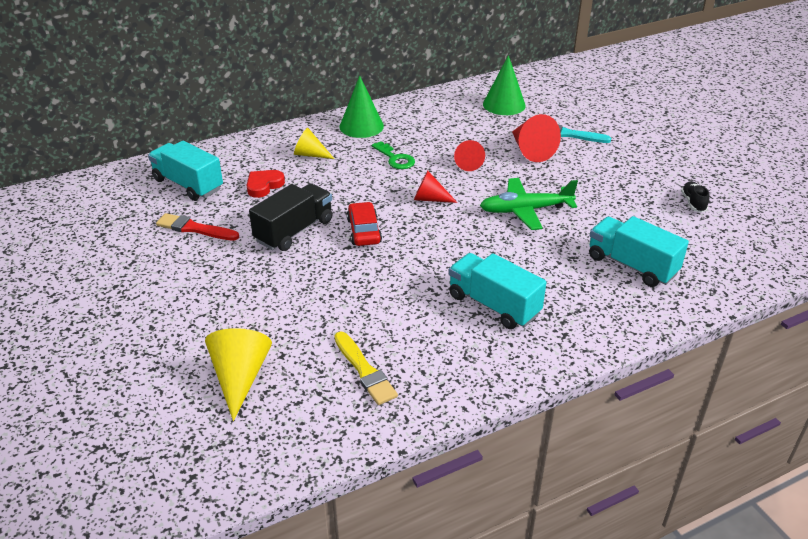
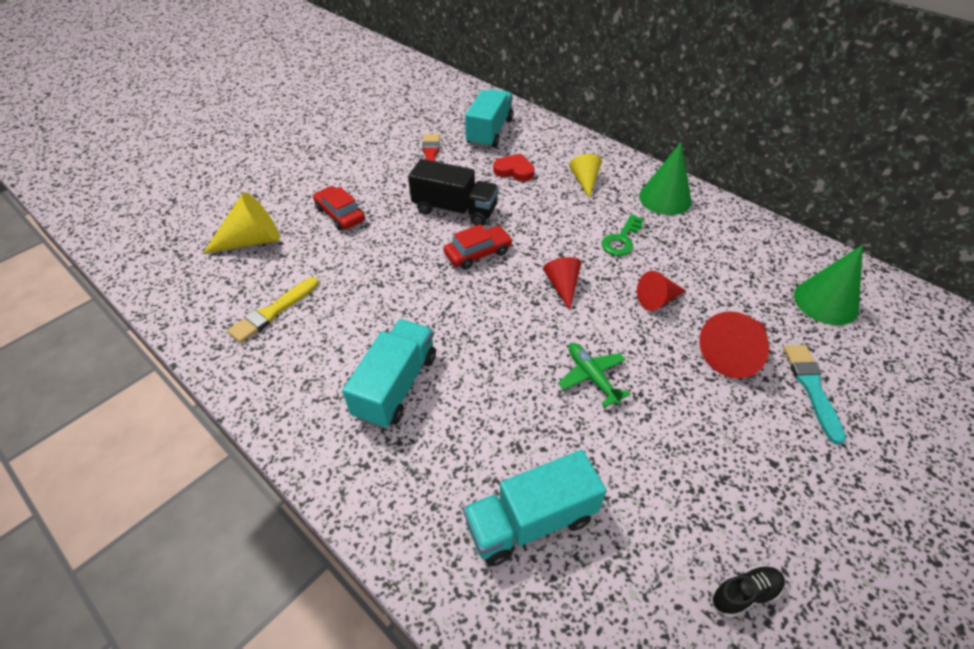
camera: 70 degrees right, 10 degrees up
green plane [480,178,578,230] -> green plane [558,343,630,407], size x0.65
turquoise truck [589,216,689,287] -> turquoise truck turned 135 degrees counterclockwise [463,450,606,566]
none -> red car [313,186,365,230]

